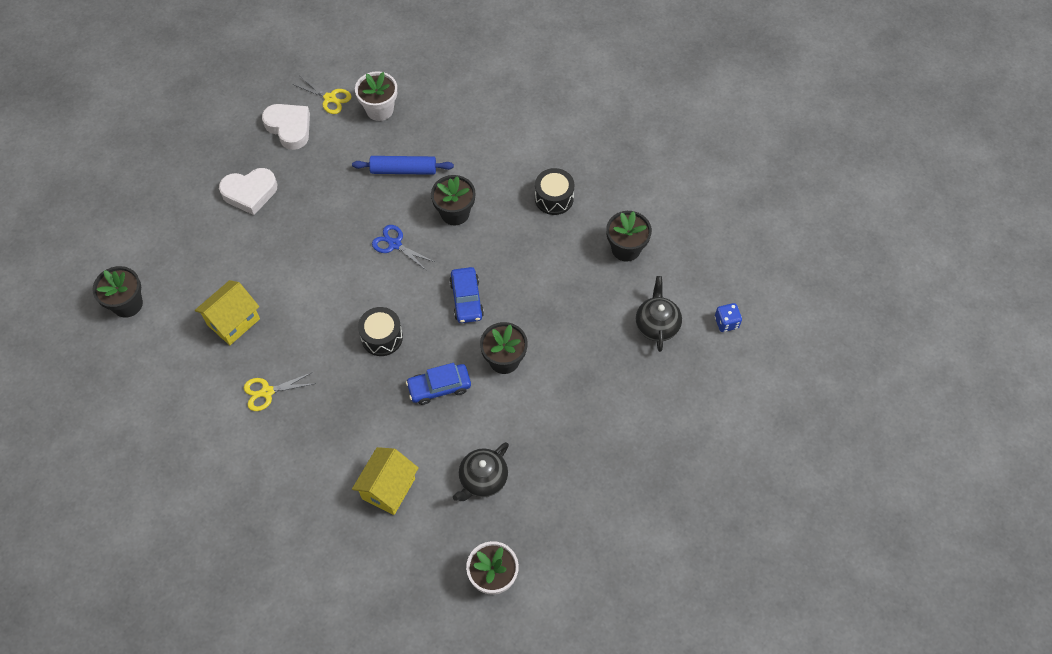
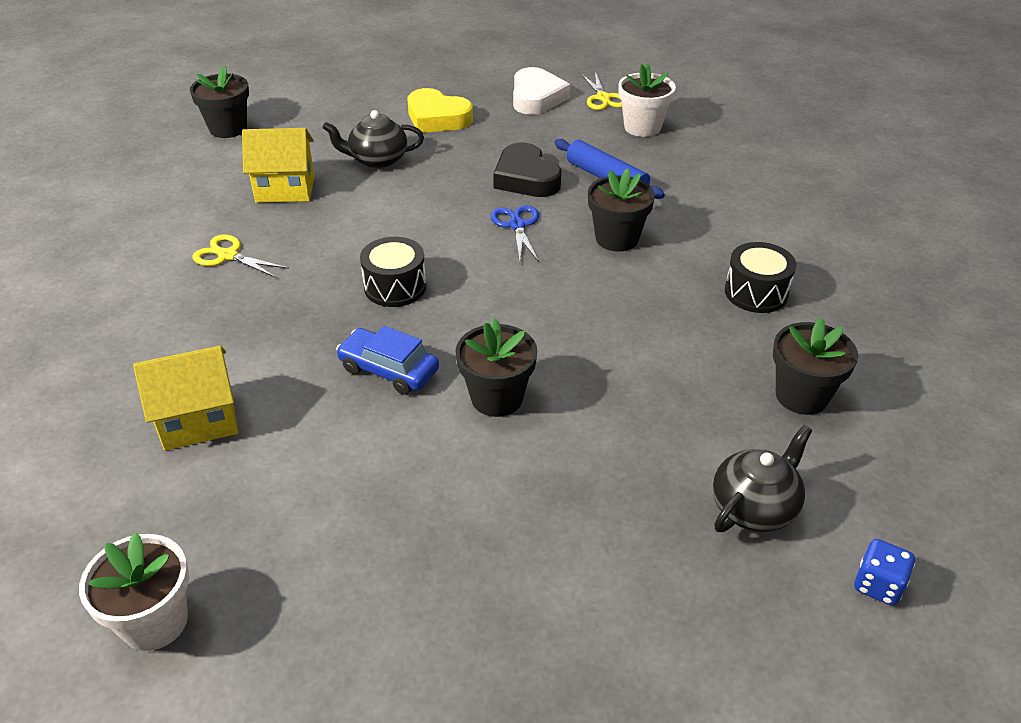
camera: 45 degrees right, 20 degrees down
white heart [219,168,277,215] -> yellow heart [407,88,473,133]
blue car [449,267,484,323] -> none
black teapot [453,442,509,501] -> black teapot moved to [323,110,424,169]
none -> black heart [493,143,562,197]

